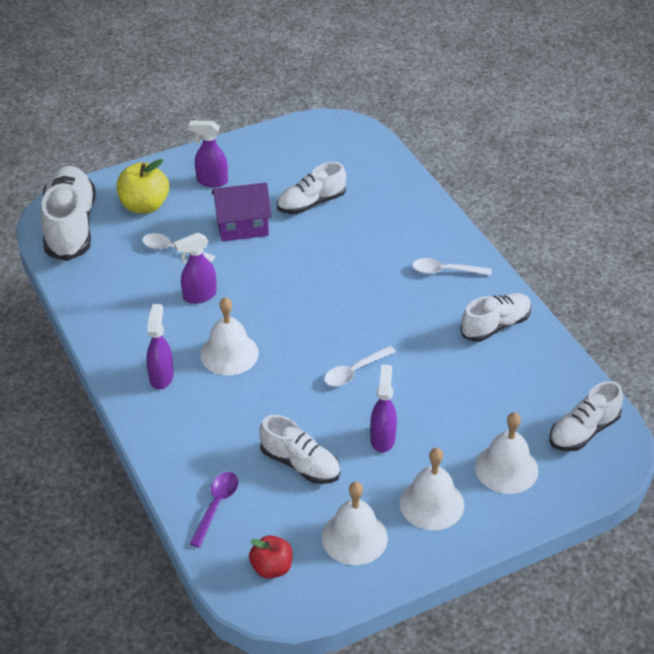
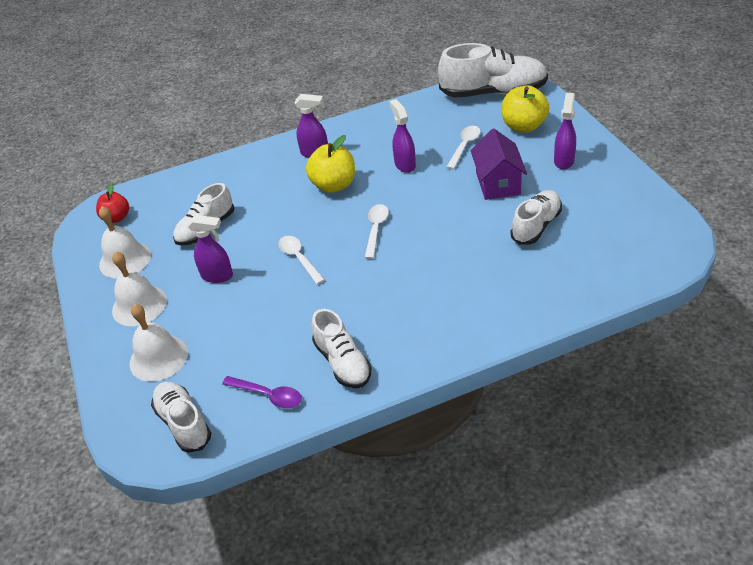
camera: 100 degrees right, 0 degrees up
purple spoon [190,472,238,548] -> purple spoon moved to [222,376,302,408]
white bell [200,297,259,375] -> yellow apple [306,135,355,193]
white shoe [277,162,346,214] -> white shoe turned 60 degrees clockwise [511,190,562,244]
white spoon [413,258,491,275] -> white spoon moved to [364,204,389,259]

